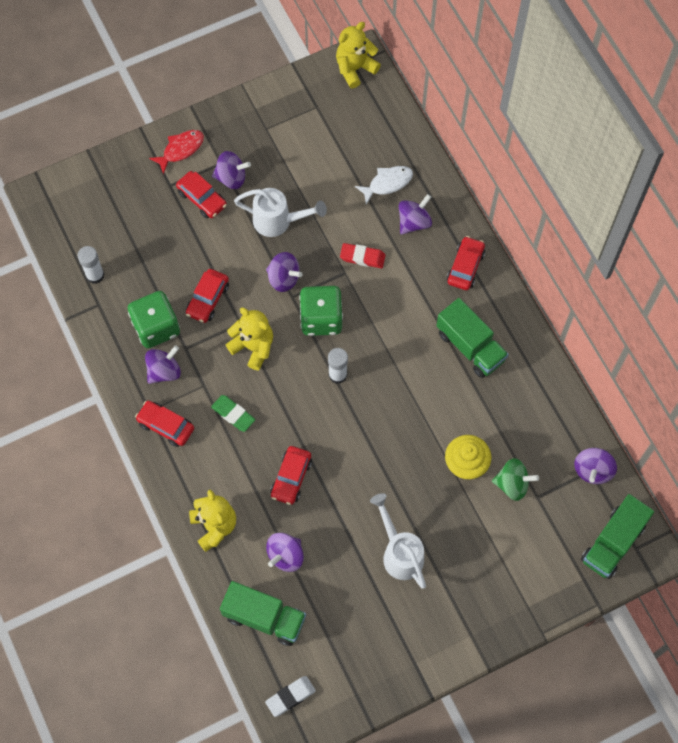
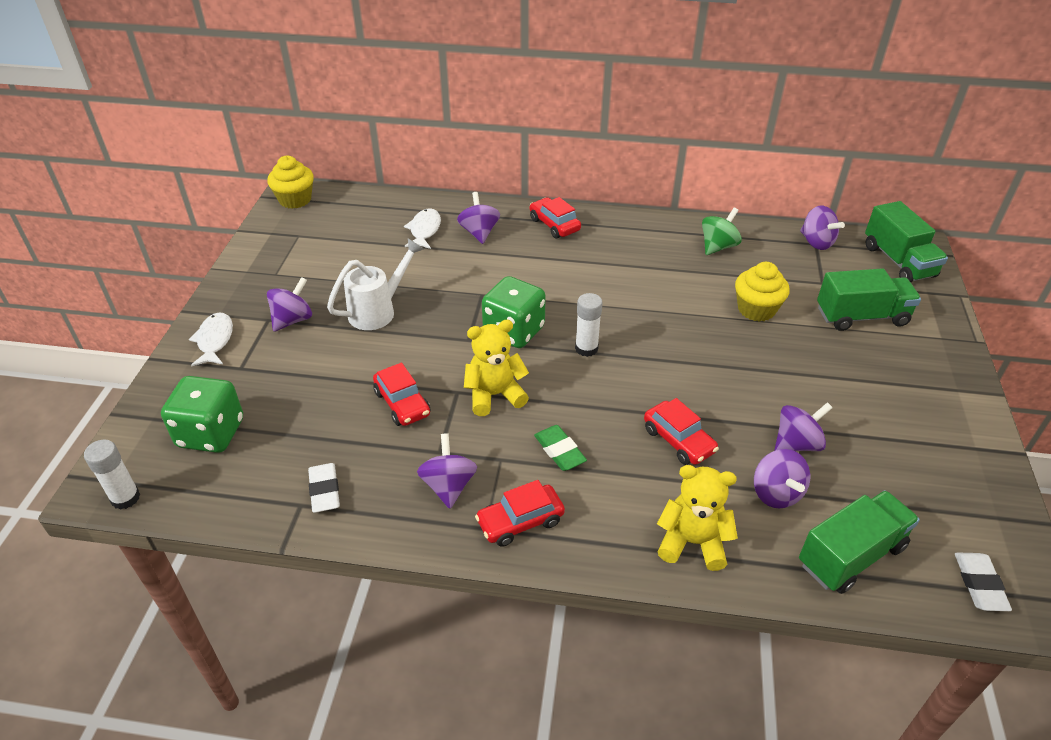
camera: 55 degrees left, 25 degrees down
white glue stick [78,246,104,284] -> white glue stick moved to [84,440,140,510]
green dice [128,291,180,348] -> green dice moved to [161,376,243,453]
red fish [149,130,204,175] -> white fish [189,312,233,367]
red car [176,171,227,219] -> none
green eraser [211,395,255,432] -> green eraser turned 75 degrees clockwise [534,425,587,471]
purple spinning top [266,252,302,292] -> purple spinning top moved to [774,402,833,451]
yellow teddy bear [336,22,381,88] -> yellow cupcake [267,156,314,209]
red eraser [340,243,386,268] -> none
white watering can [370,493,426,589] -> none
green truck [436,298,509,378] -> green truck moved to [817,268,921,331]
green spinning top [492,458,539,501] -> green spinning top moved to [702,207,742,255]
none -> white eraser [308,463,340,513]

